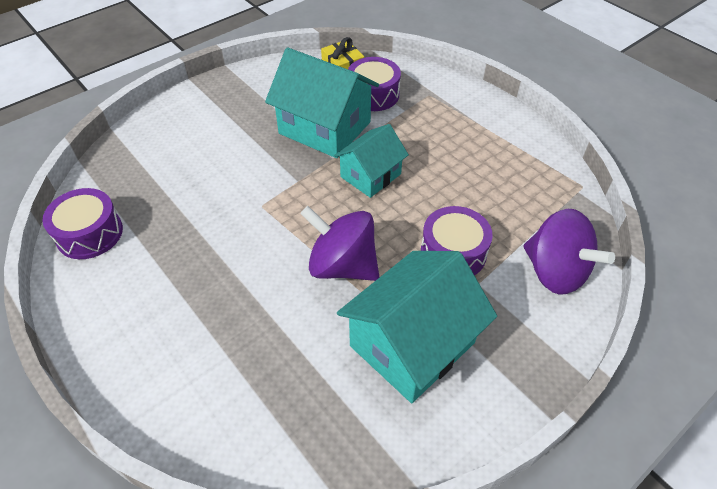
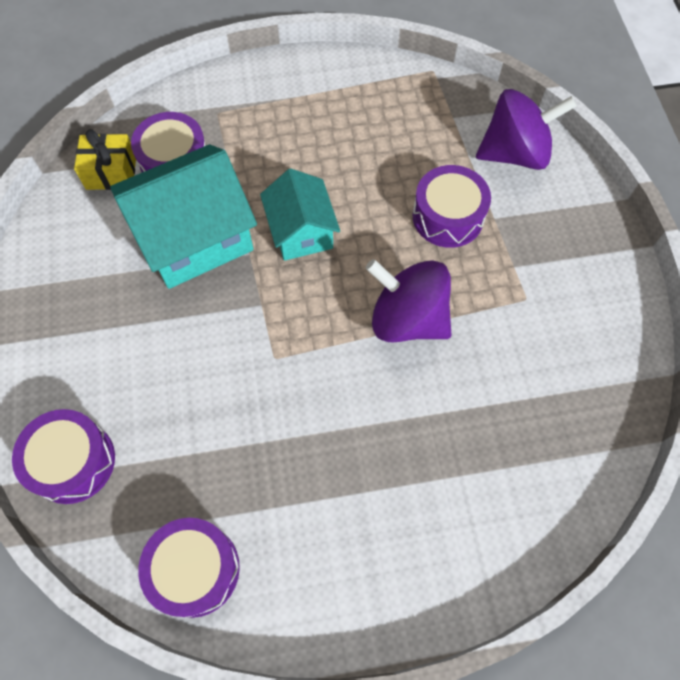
camera: 60 degrees left, 15 degrees up
purple spinning top [300,206,379,281] -> purple spinning top turned 60 degrees clockwise [366,259,452,342]
turquoise house [337,251,497,403] -> none
none -> purple drum [12,409,115,504]

